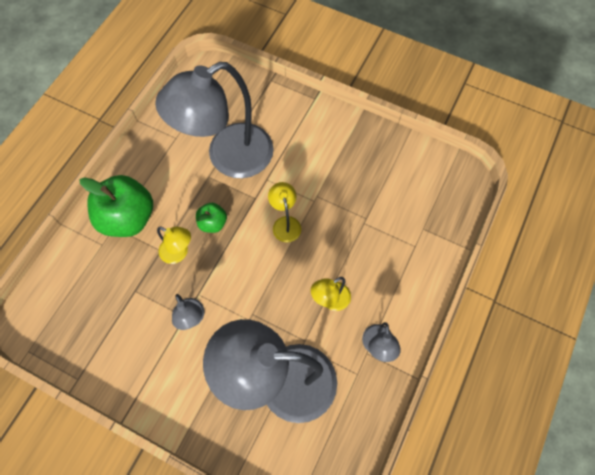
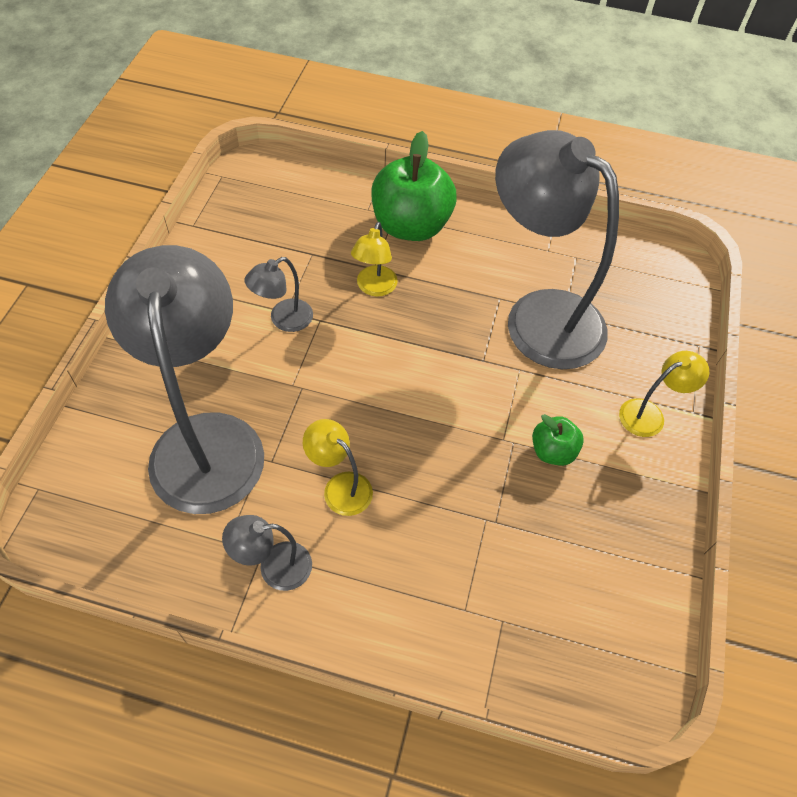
camera: 75 degrees right, 10 degrees down
green apple [196,203,227,233] -> green apple moved to [532,414,584,466]
yellow lamp [268,182,301,243] -> yellow lamp moved to [619,351,709,437]

